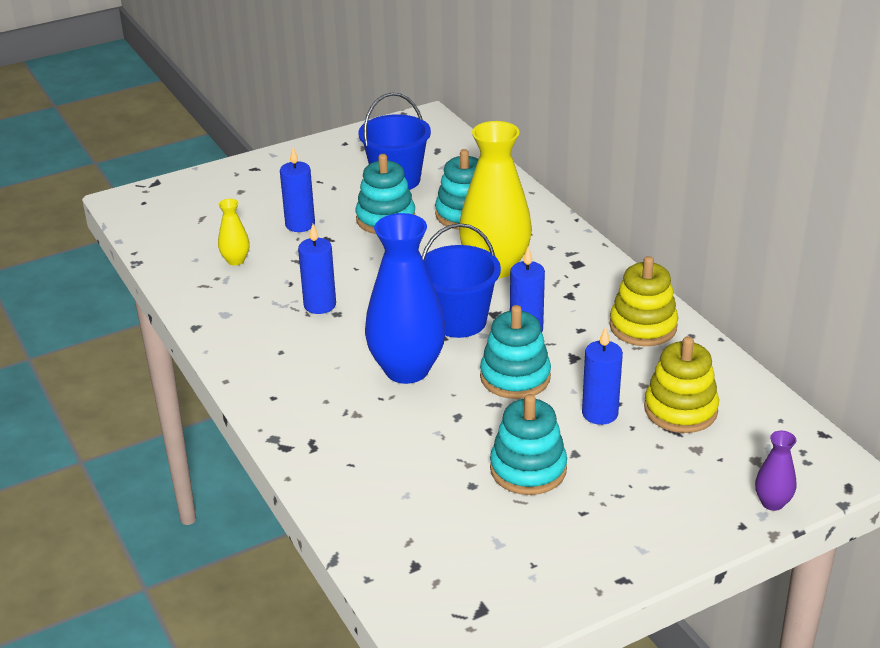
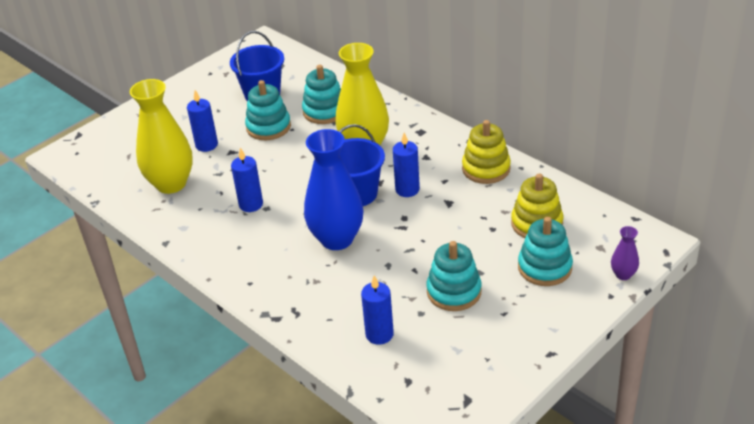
camera: 15 degrees left, 5 degrees up
yellow vase [218,199,250,266] -> yellow vase [130,79,193,194], size x2.26
turquoise stacking toy [480,305,551,399] -> turquoise stacking toy moved to [518,217,573,286]
blue candle [582,326,623,425] -> blue candle moved to [361,275,394,345]

